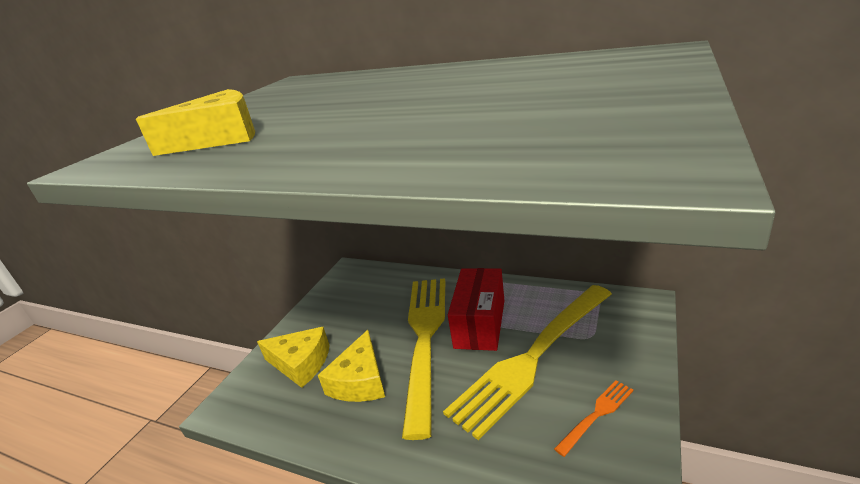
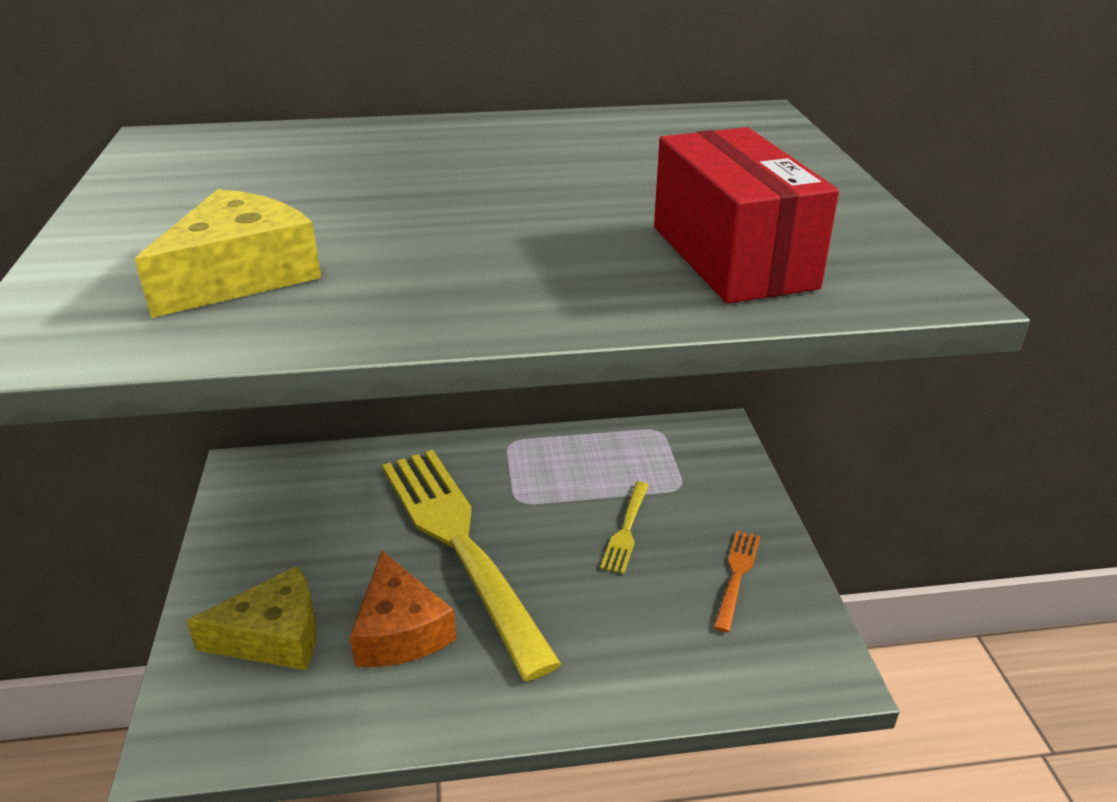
camera: 35 degrees left, 5 degrees up
yellow cheese [318,330,385,402] -> orange cheese [350,551,457,667]
yellow fork [443,285,612,440] -> yellow fork [600,481,649,574], size x0.40
red box [448,268,504,351] -> red box moved to [654,127,839,304]

